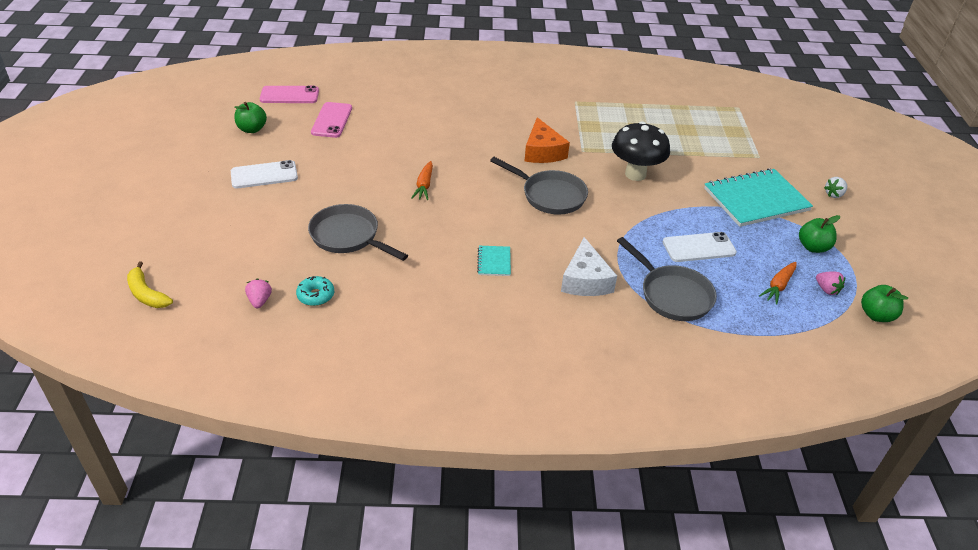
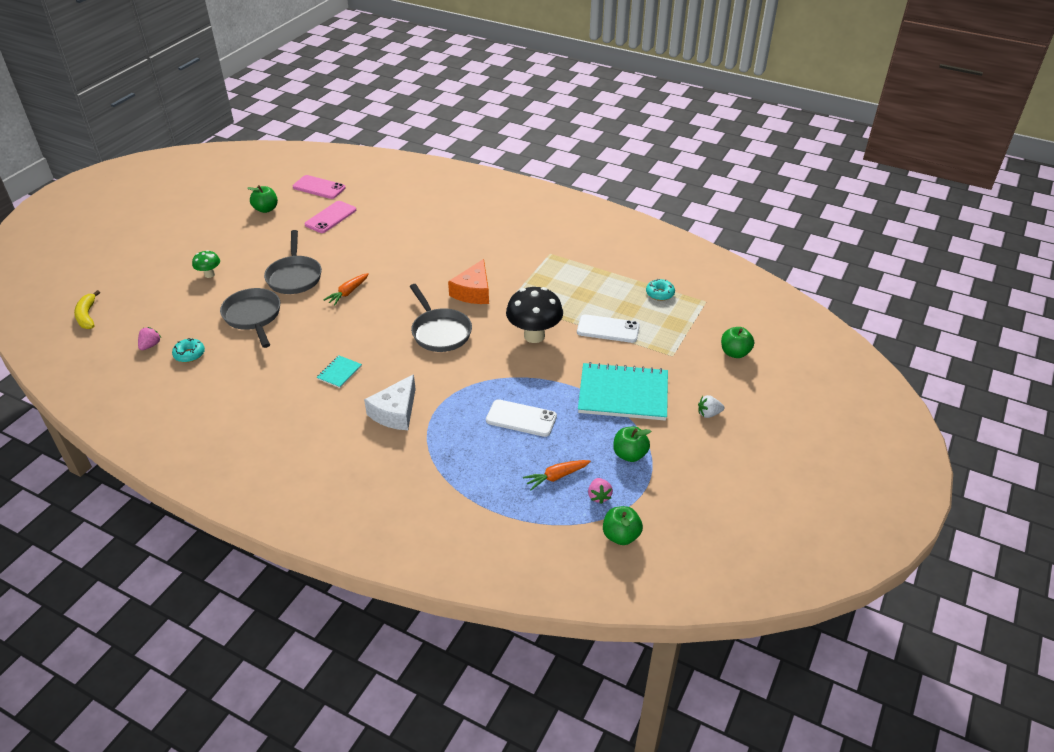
camera: 30 degrees right, 0 degrees up
white phone [231,160,298,188] -> white phone moved to [577,314,640,343]
grey pan [617,237,717,321] -> grey pan moved to [264,230,322,294]
none -> green mushroom [192,250,220,278]
none -> turquoise donut [646,279,675,301]
none -> green apple [721,327,754,358]

